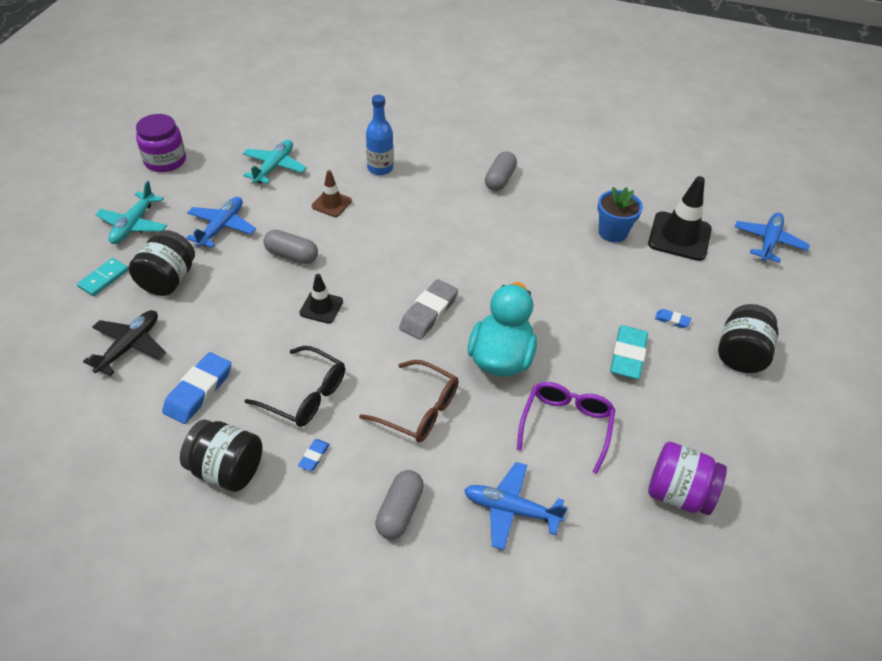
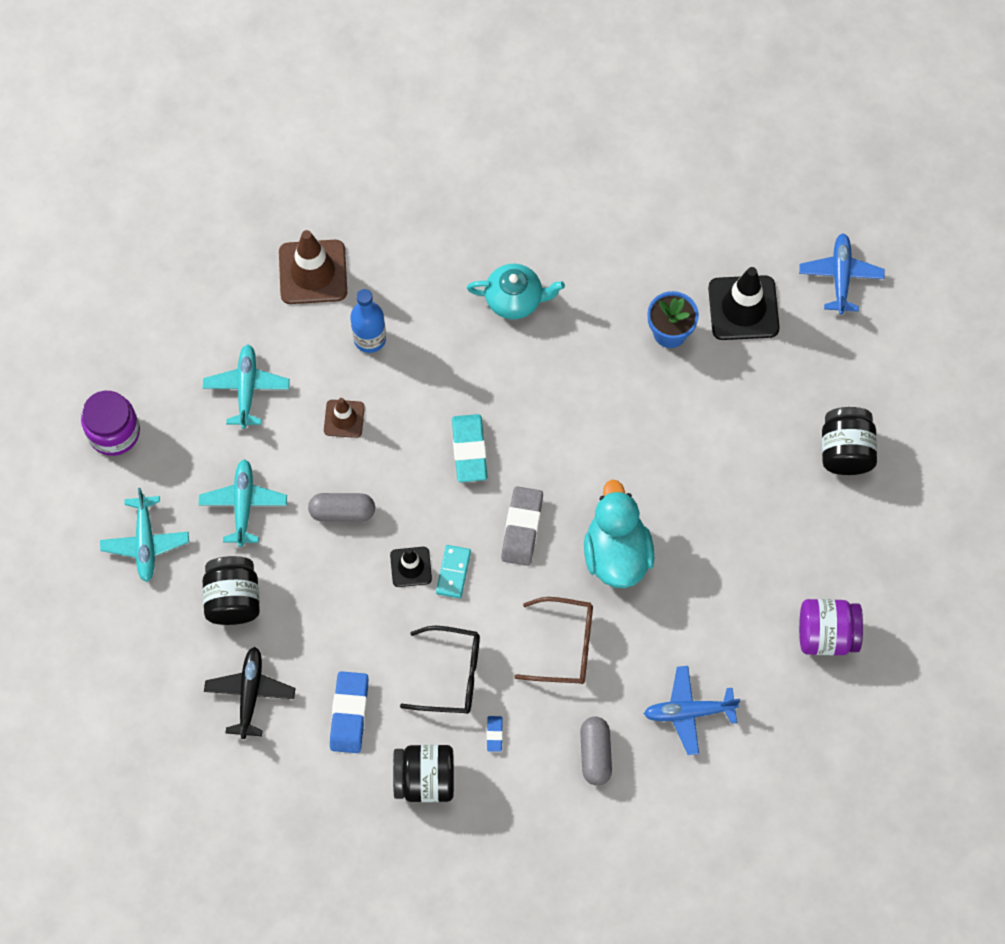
camera: 20 degrees left, 20 degrees up
turquoise domino [77,258,129,296] -> turquoise domino moved to [436,545,471,598]
blue plane [186,197,256,248] -> turquoise plane [199,459,287,547]
grey capsule [485,151,517,191] -> turquoise teapot [467,264,565,319]
purple glasses [517,382,615,474] -> none
turquoise eraser [610,325,648,379] -> turquoise eraser moved to [452,414,487,482]
blue eraser [655,309,691,328] -> none
none -> brown traffic cone [279,230,347,304]

